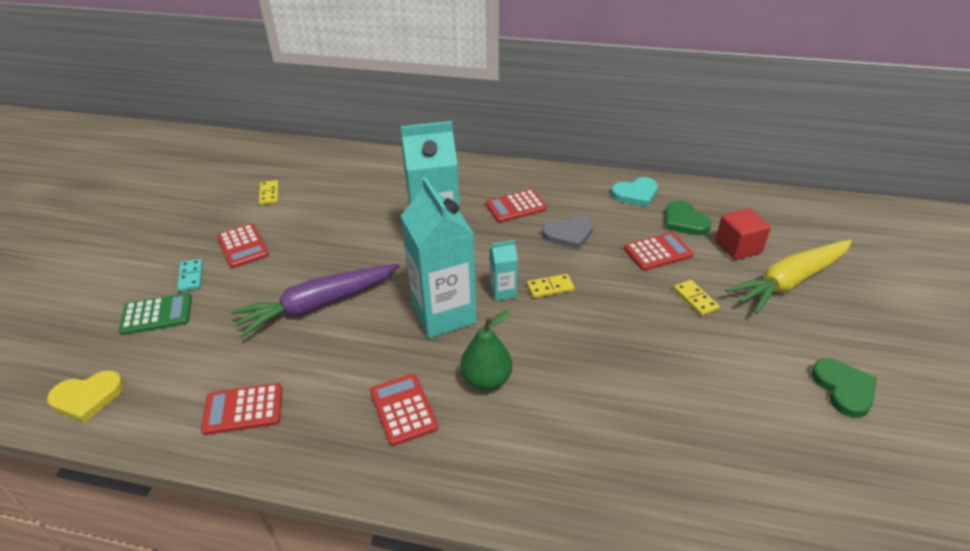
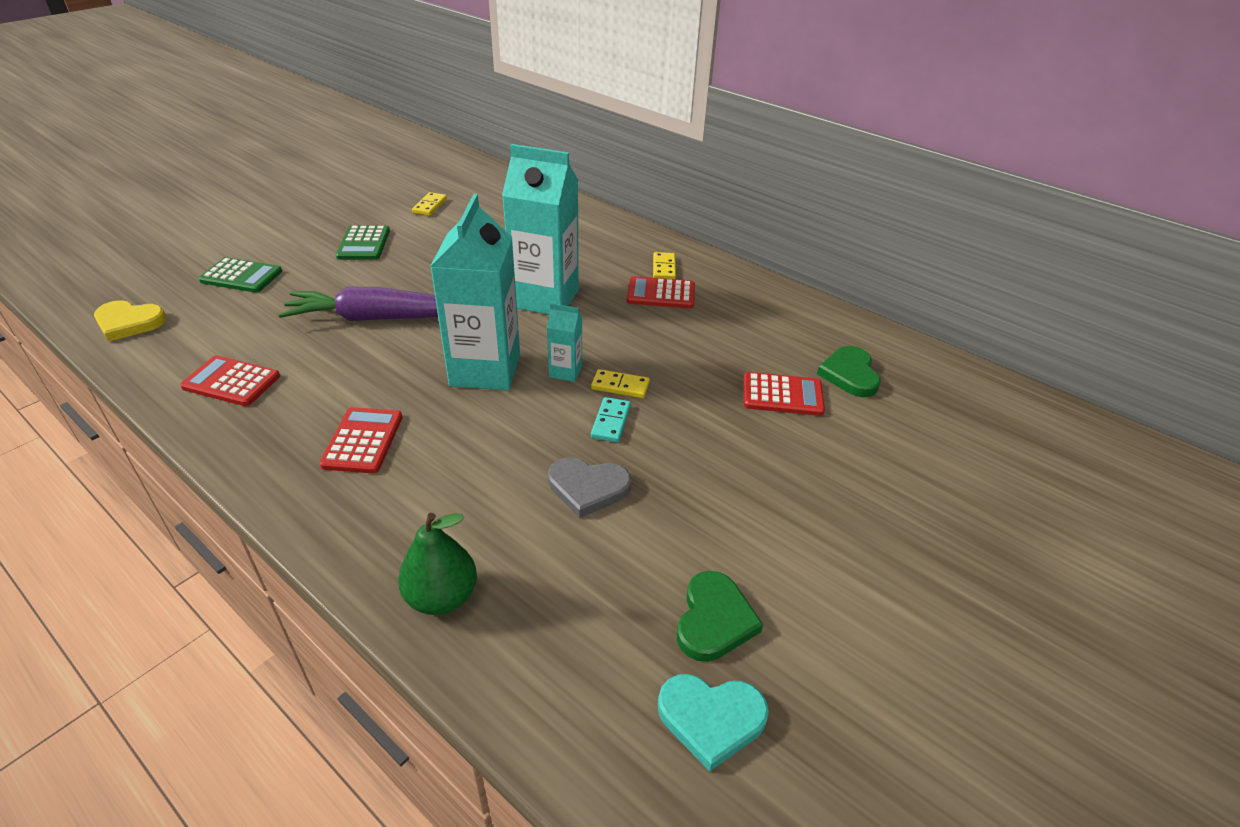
camera: 25 degrees right, 0 degrees up
turquoise domino [177,259,203,292] -> turquoise domino moved to [591,397,631,442]
red calculator [217,224,269,268] -> green calculator [336,225,390,260]
green pear [460,310,512,390] -> green pear moved to [398,513,477,615]
grey heart [542,216,593,250] -> grey heart moved to [548,457,631,518]
turquoise heart [611,177,658,207] -> turquoise heart moved to [658,674,769,772]
yellow domino [673,280,720,316] -> yellow domino moved to [653,252,676,279]
red cube [715,208,771,260] -> none
yellow carrot [725,240,852,314] -> none
green heart [811,358,877,418] -> green heart moved to [677,571,763,662]

